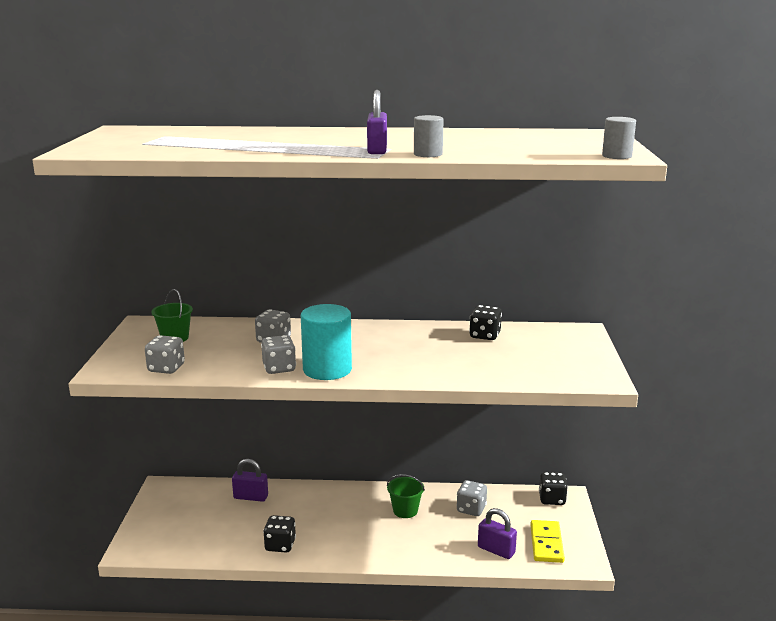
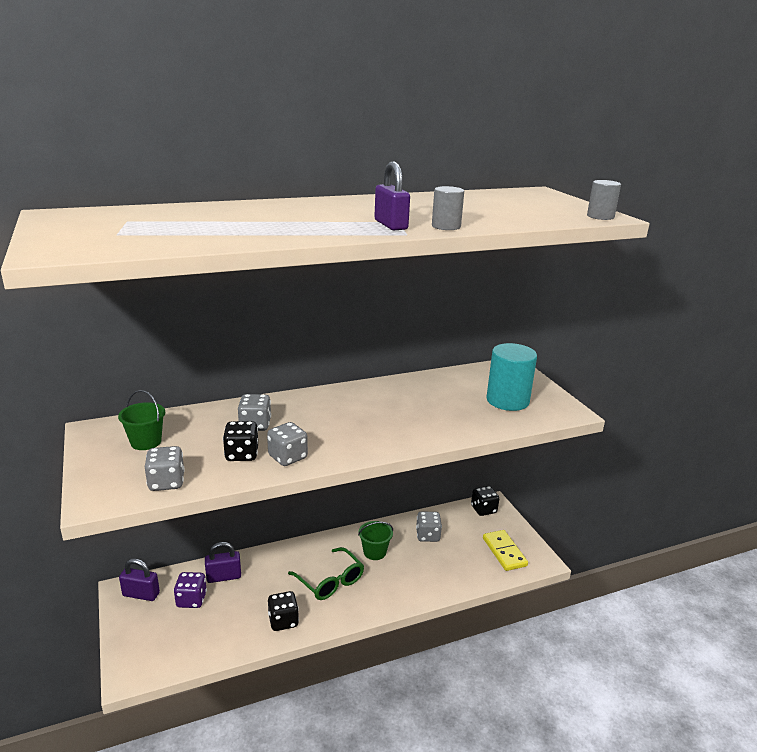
camera: 25 degrees left, 5 degrees up
turquoise cylinder [301,304,352,380] -> turquoise cylinder moved to [486,343,537,411]
black dice [469,305,502,340] -> black dice moved to [223,421,258,461]
purple padlock [478,508,517,559] -> purple padlock moved to [119,558,160,601]
none -> purple dice [174,572,207,608]
none -> green glasses [288,547,364,600]

